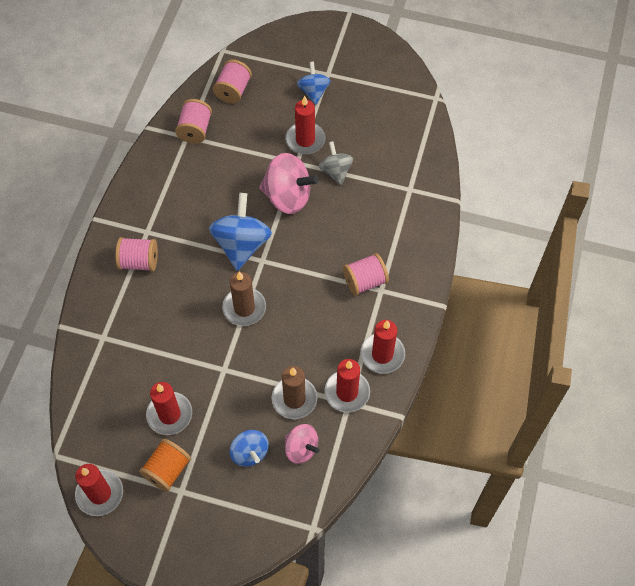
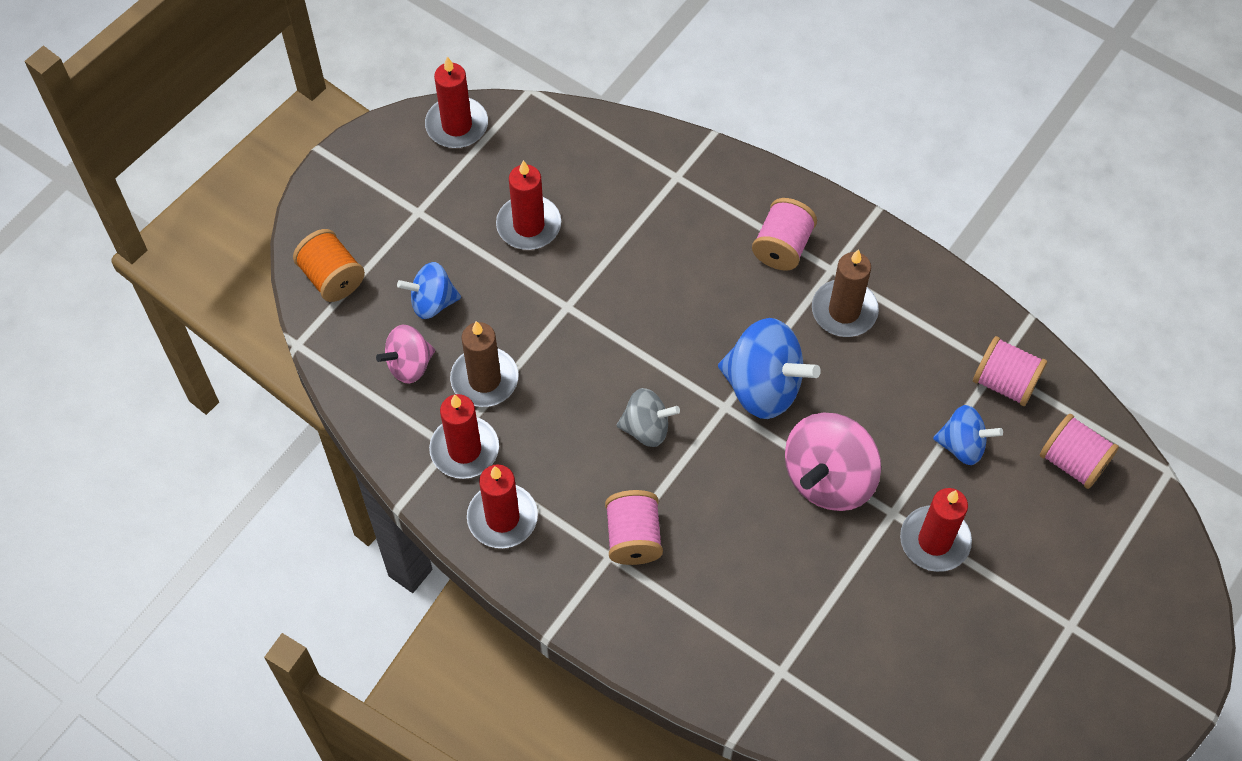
camera: 110 degrees right, 0 degrees up
orange spool [139,439,191,492] -> orange spool moved to [293,229,365,302]
brown candle [222,272,266,326] -> brown candle moved to [812,249,879,337]
blue spinning top [297,61,331,105] -> blue spinning top moved to [933,405,1003,465]
grey spinning top [319,141,353,185] -> grey spinning top moved to [617,388,680,447]

